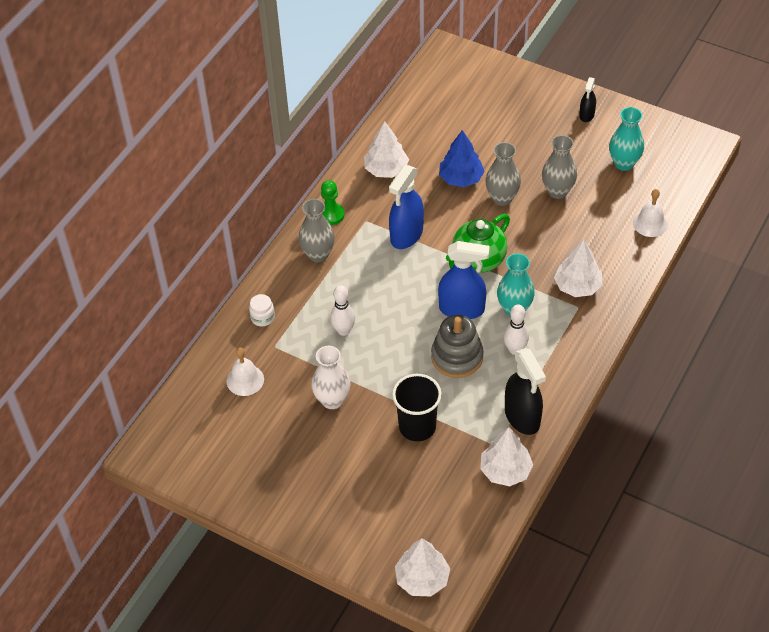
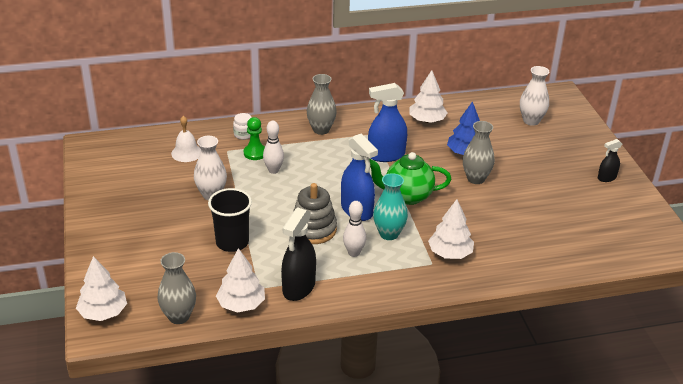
camera: 45 degrees right, 15 degrees down
green pawn [321,180,345,225] -> green pawn moved to [244,117,265,160]
grey vase [542,135,577,199] -> grey vase moved to [157,252,196,324]
turquoise vase [609,107,644,171] -> none
white bell [633,189,668,237] -> none
none -> white vase [520,66,549,126]

